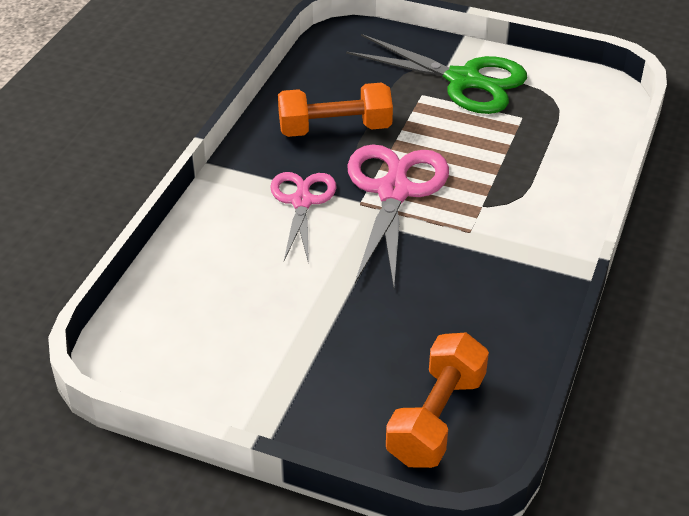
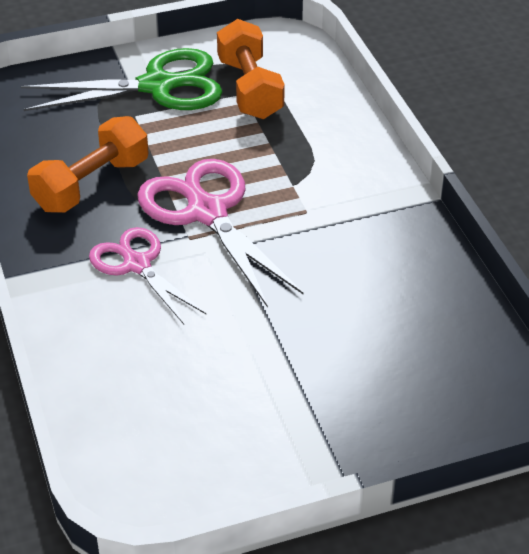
camera: 40 degrees left, 0 degrees up
orange dumbbell [386,332,489,468] -> orange dumbbell moved to [217,19,285,119]

